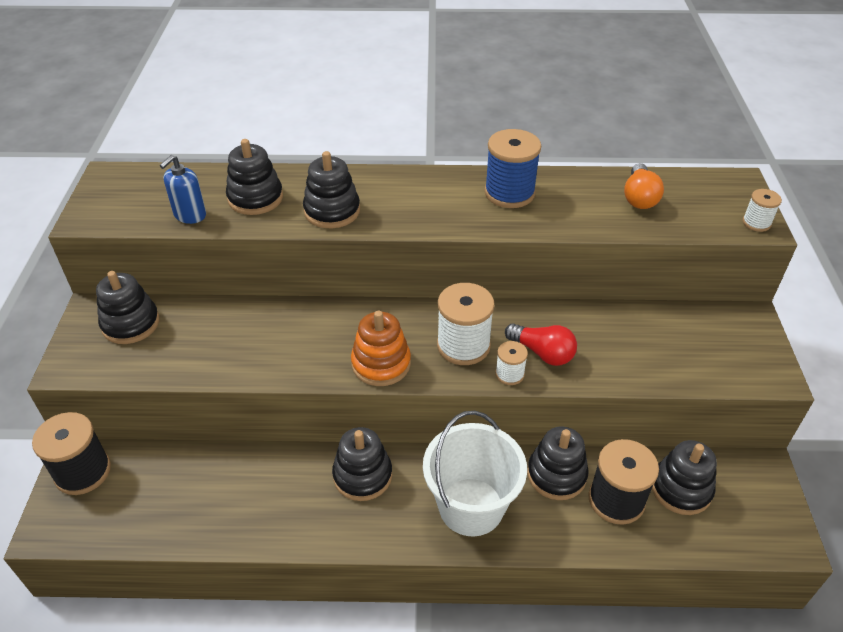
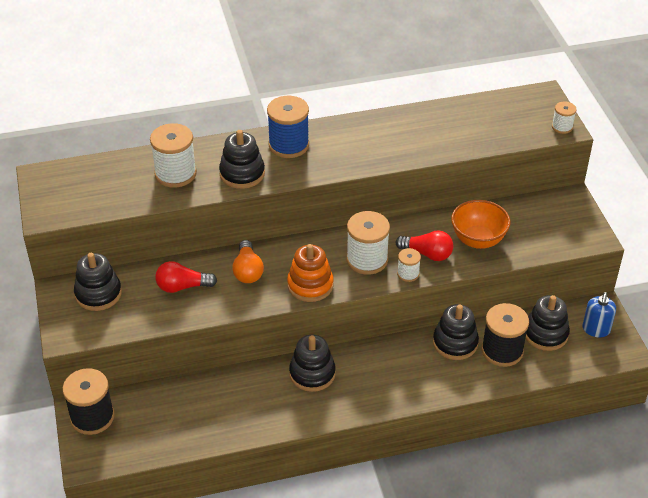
camera: 15 degrees left, 0 degrees up
blue soap dispenser [160,155,206,224] -> blue soap dispenser moved to [582,292,616,337]
black stacking toy [226,139,283,215] -> white spool [150,123,197,188]
white bucket [423,411,527,536] -> none
blue spool [484,129,541,208] -> blue spool moved to [267,96,309,158]
orange light bulb [624,163,664,209] -> orange light bulb moved to [232,240,264,283]
none -> red light bulb [155,261,217,293]
none -> orange bowl [451,200,510,249]

